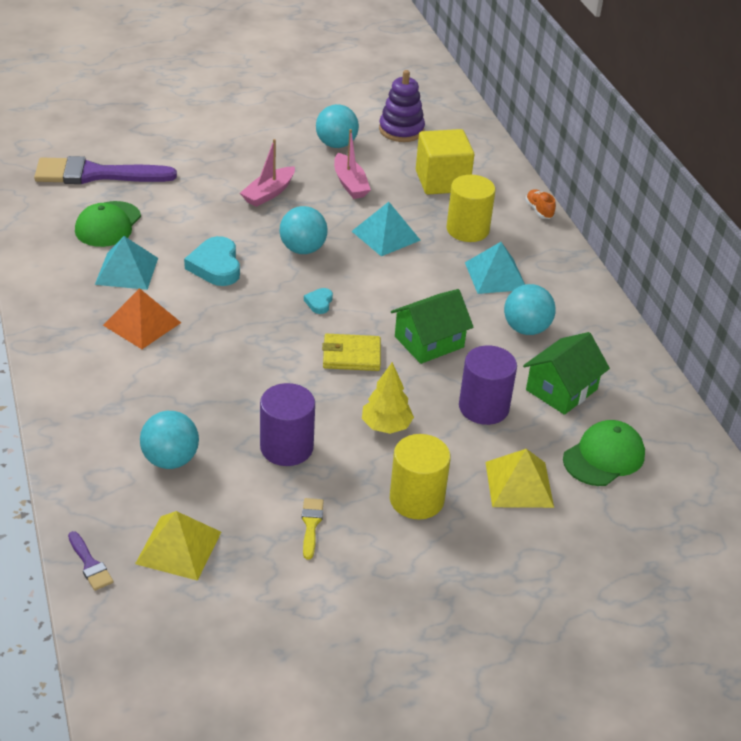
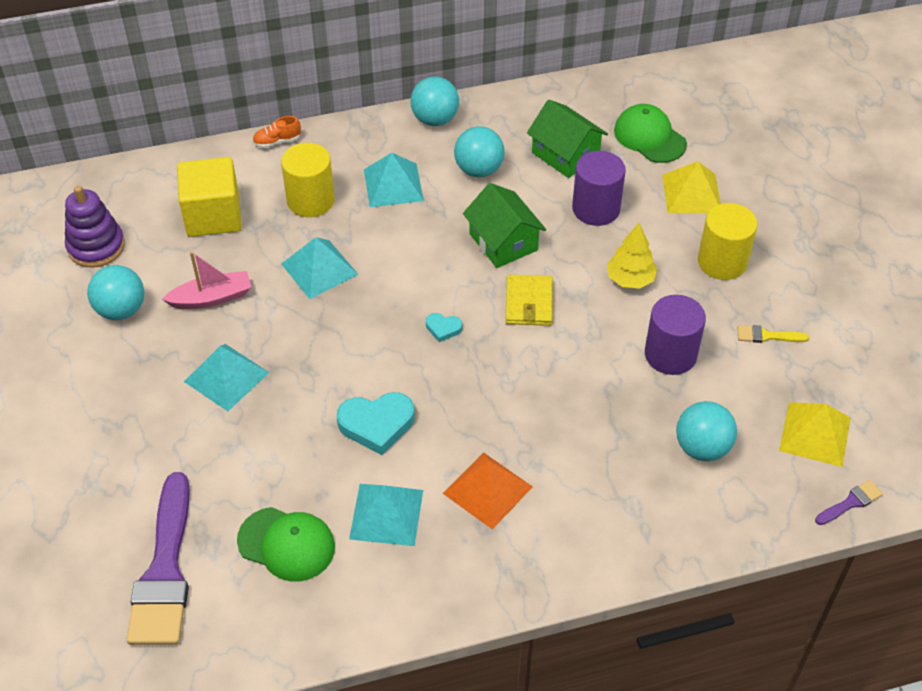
camera: 85 degrees left, 10 degrees up
pink boat [240,139,295,207] -> turquoise pyramid [184,344,270,411]
turquoise ball [280,206,328,254] -> turquoise ball moved to [410,77,459,126]

